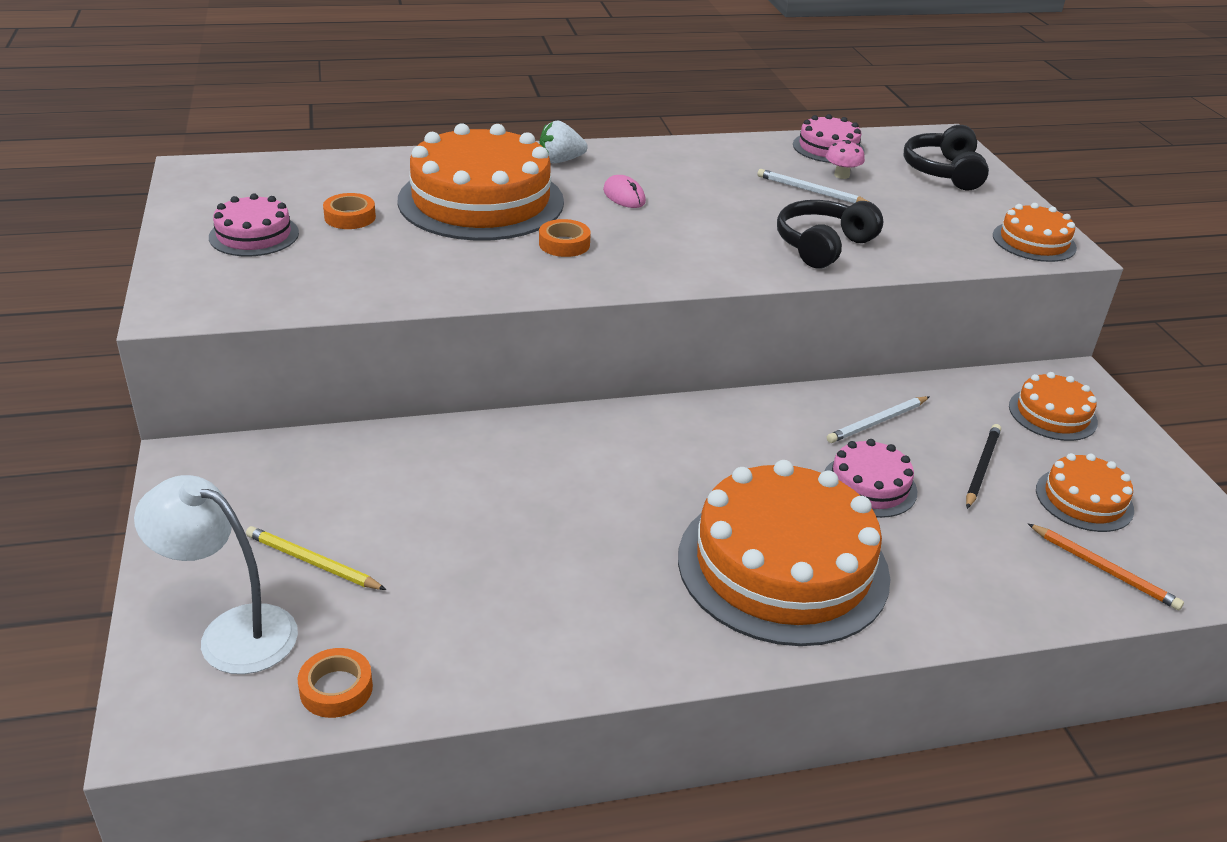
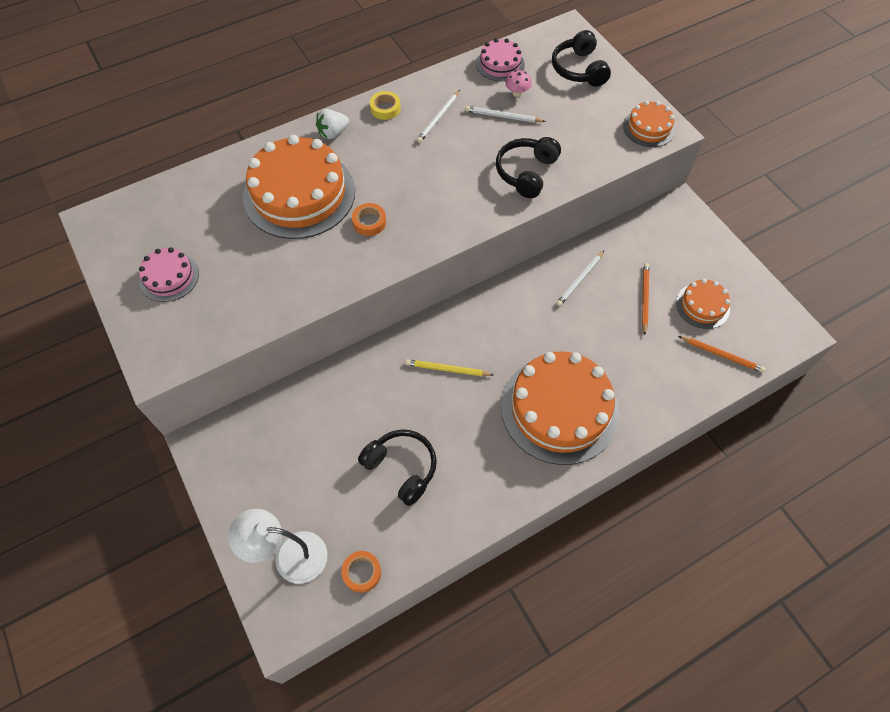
camera: 15 degrees left, 25 degrees up
yellow pencil [246,526,386,590] -> yellow pencil moved to [405,359,493,376]
orange tape [323,193,376,229] -> none
pink mouse [603,175,646,208] -> none
pink cake [824,439,917,518] -> none
black pencil [966,424,1001,509] -> orange pencil [642,263,649,335]
orange cake [1009,372,1098,441] -> none
none -> black headphones [358,429,437,506]
none -> yellow tape [370,91,401,120]
none -> white pencil [417,90,460,143]

